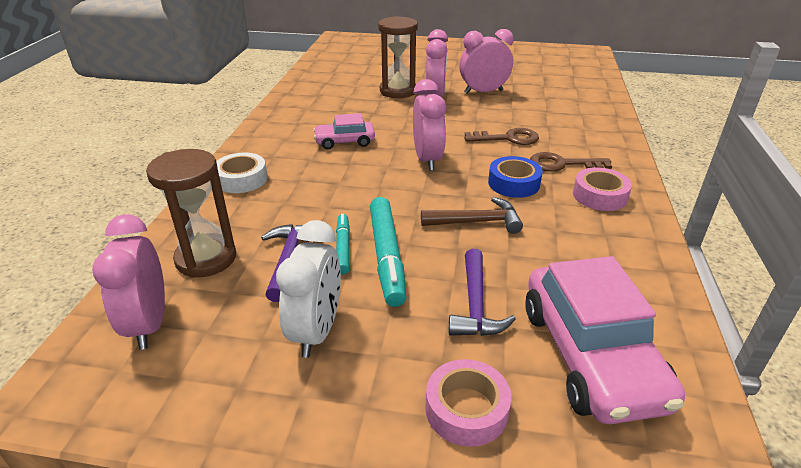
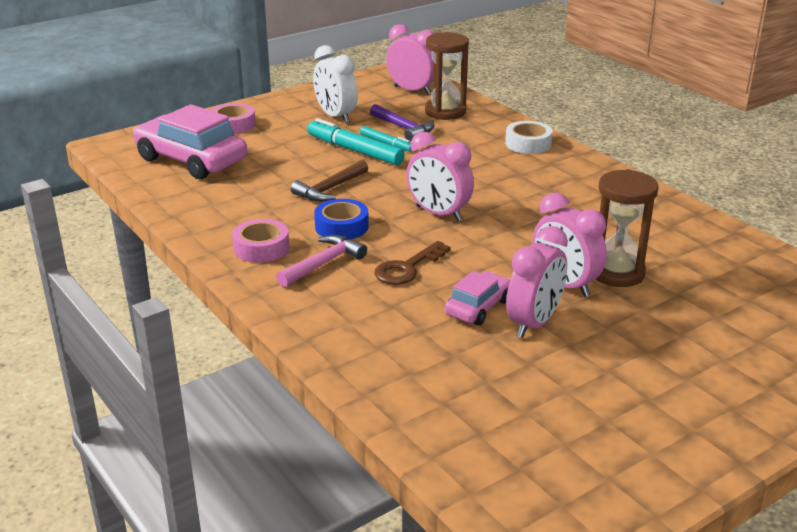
camera: 135 degrees right, 5 degrees down
pink car [313,113,375,149] -> pink car moved to [444,271,510,325]
purple hammer [449,249,516,336] -> none
brown key [530,152,612,172] -> pink hammer [276,235,367,287]

